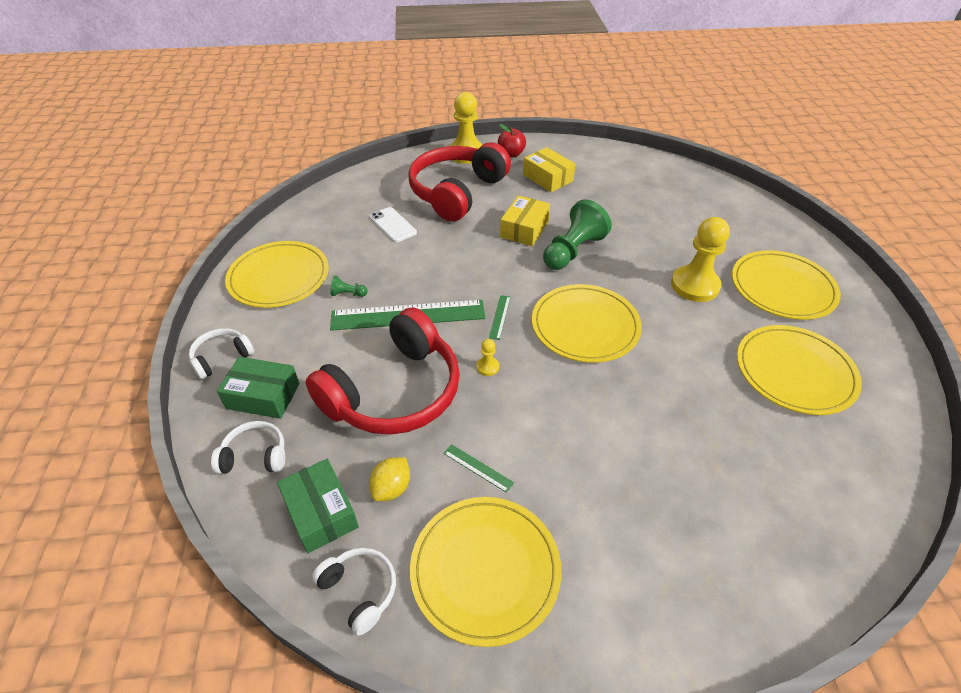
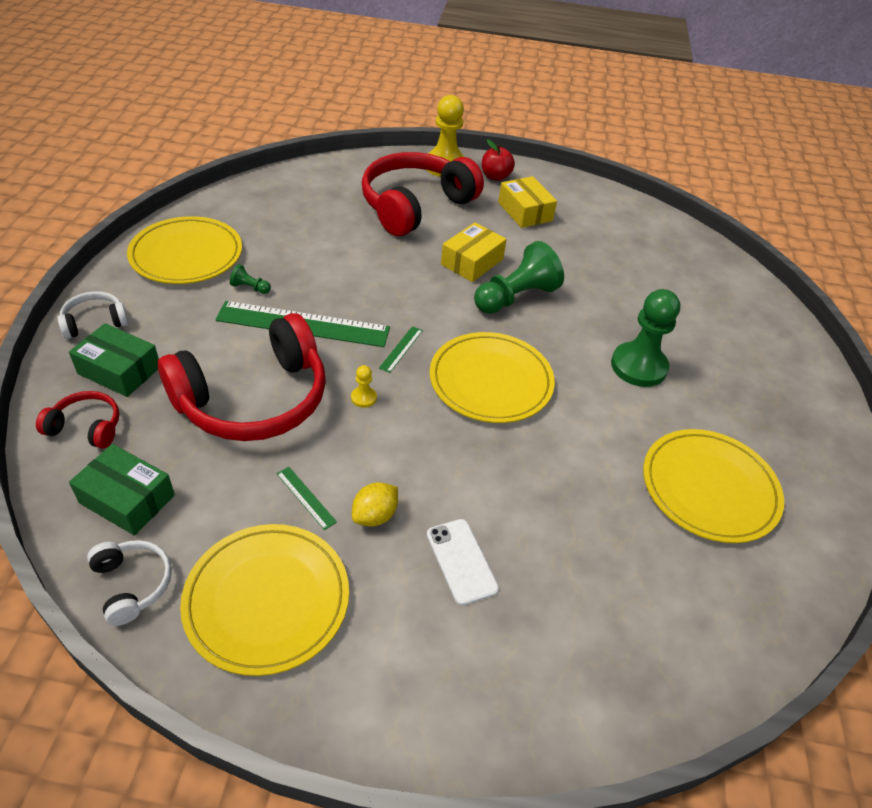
camera: 10 degrees right, 0 degrees up
white headphones [211,421,285,474] -> red headphones [36,391,119,448]
green box [277,459,359,553] -> green box turned 45 degrees counterclockwise [69,444,175,536]
yellow lemon [369,457,410,501] -> yellow lemon moved to [352,482,398,527]
white phone [370,207,417,243] -> white phone moved to [427,519,499,606]
yellow pawn [671,217,730,302] -> green pawn [611,289,680,387]
yellow plate [732,250,841,320] -> none

